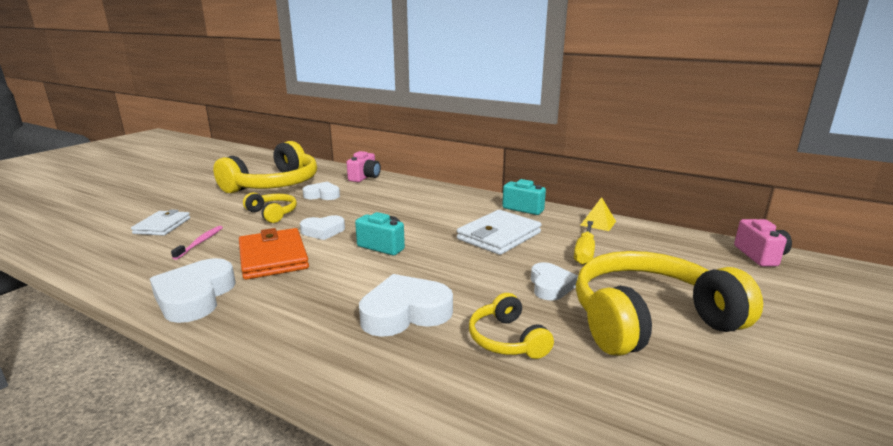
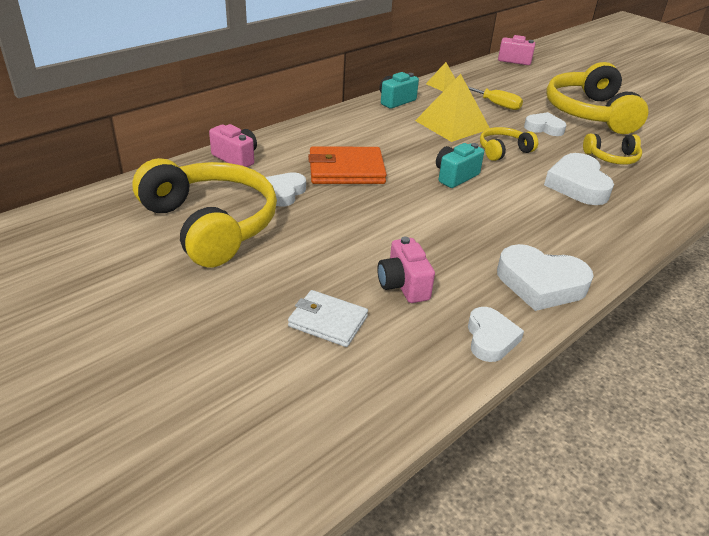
camera: 75 degrees left, 15 degrees up
pink toothbrush [171,226,223,260] -> pink camera [377,237,435,303]
orange wallet [239,228,309,280] -> orange wallet moved to [308,146,387,184]
yellow headphones [243,192,297,223] -> yellow headphones moved to [480,127,538,161]
white heart [300,215,345,240] -> white heart moved to [468,307,524,362]
white wallet [457,210,541,255] -> yellow pyramid [415,74,490,142]

